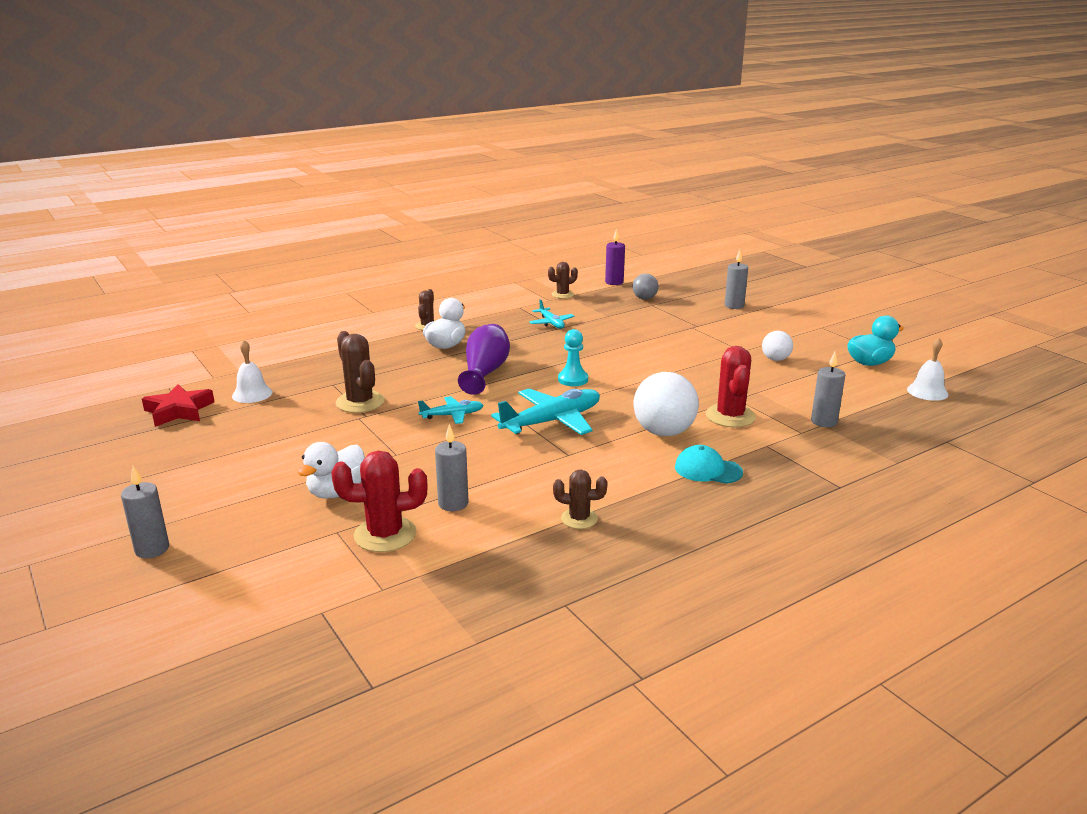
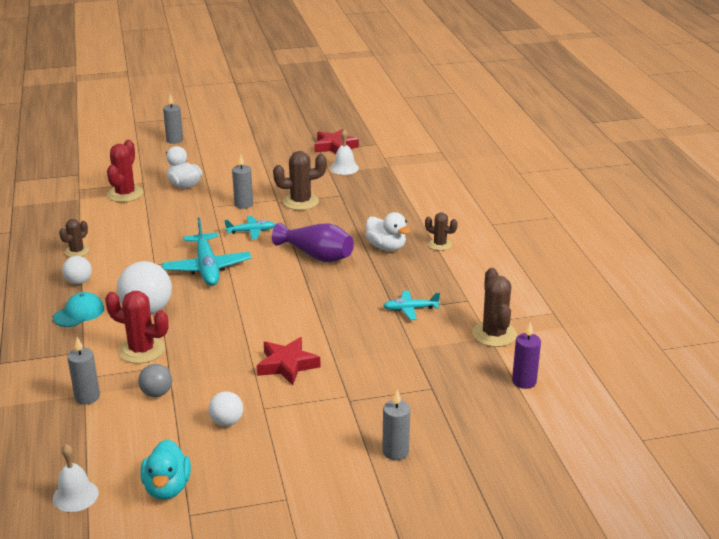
camera: 110 degrees right, 5 degrees up
turquoise plane [418,396,483,424] -> turquoise plane turned 105 degrees counterclockwise [224,216,276,239]
grey candle [435,424,469,511] -> grey candle moved to [232,154,253,209]
brown cactus [548,262,578,299] -> brown cactus [472,268,517,347], size x1.64
turquoise pawn [558,329,588,386] -> none
grey ball [632,274,659,300] -> grey ball moved to [138,364,172,397]
none -> white ball [62,256,92,284]
none -> red star [257,337,321,385]

